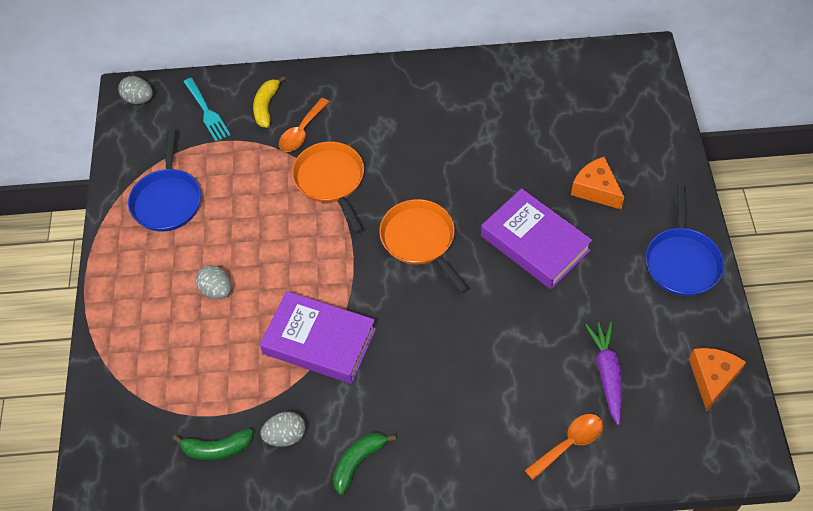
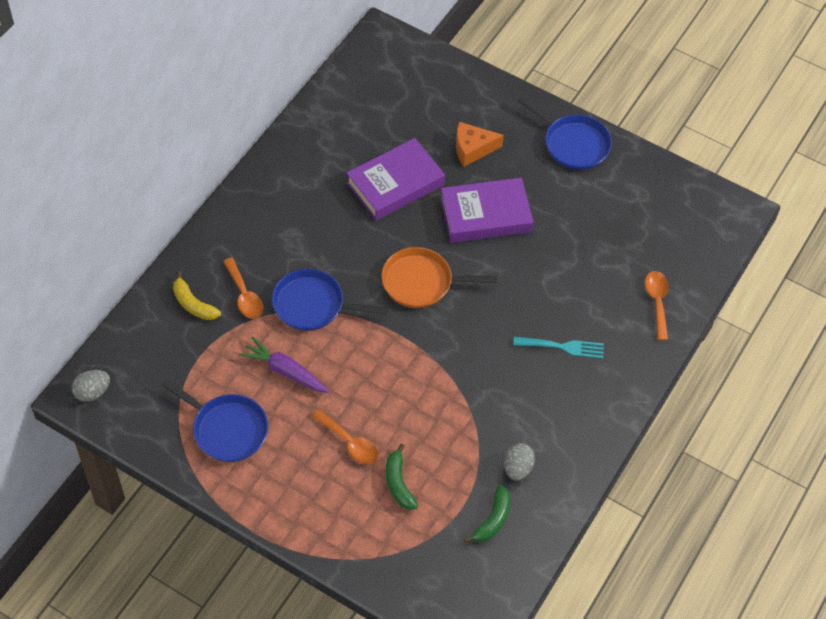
camera: 60 degrees left, 0 degrees up
turquoise fork [184,78,230,141] -> turquoise fork moved to [513,337,604,359]
grey egg [195,265,231,299] -> orange spoon [312,409,379,464]
purple book [260,291,376,384] -> purple book moved to [347,138,445,220]
orange pan [292,142,364,233] -> blue pan [272,269,388,331]
green banana [333,433,396,495] -> green banana moved to [386,444,418,510]
purple carrot [585,321,622,425] -> purple carrot moved to [239,336,329,393]
orange cheese [689,348,746,411] -> none

